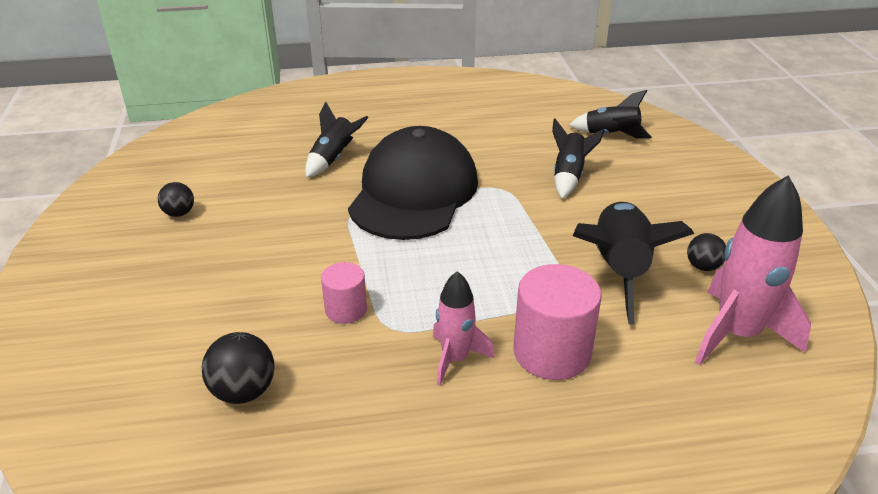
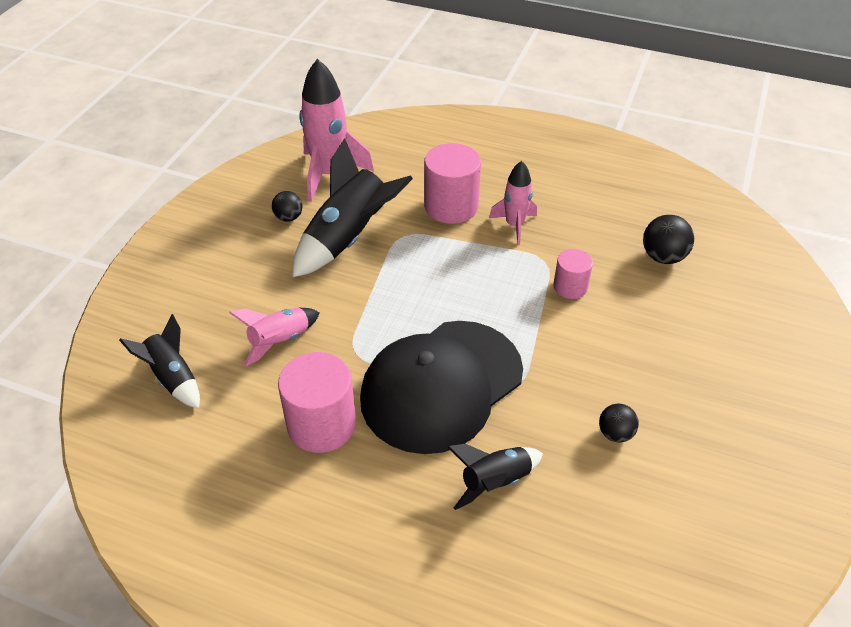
camera: 150 degrees left, 10 degrees up
black ball [158,182,194,217] -> black ball moved to [599,404,639,442]
black rocket [552,118,605,198] -> pink rocket [229,307,320,367]
none -> pink cylinder [278,352,356,453]

